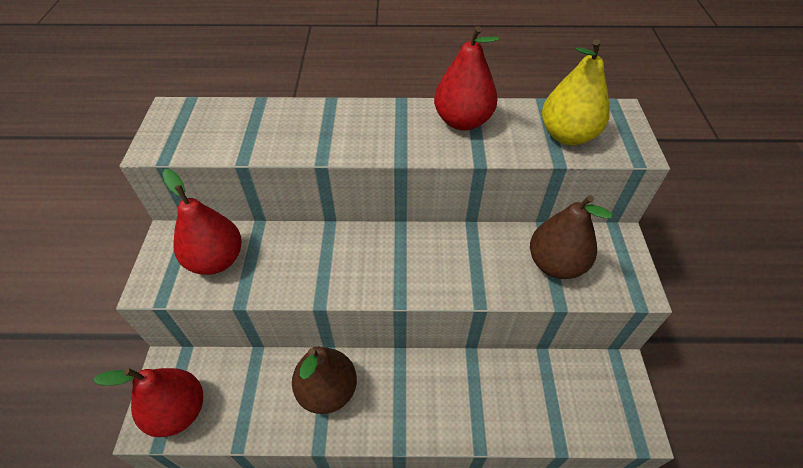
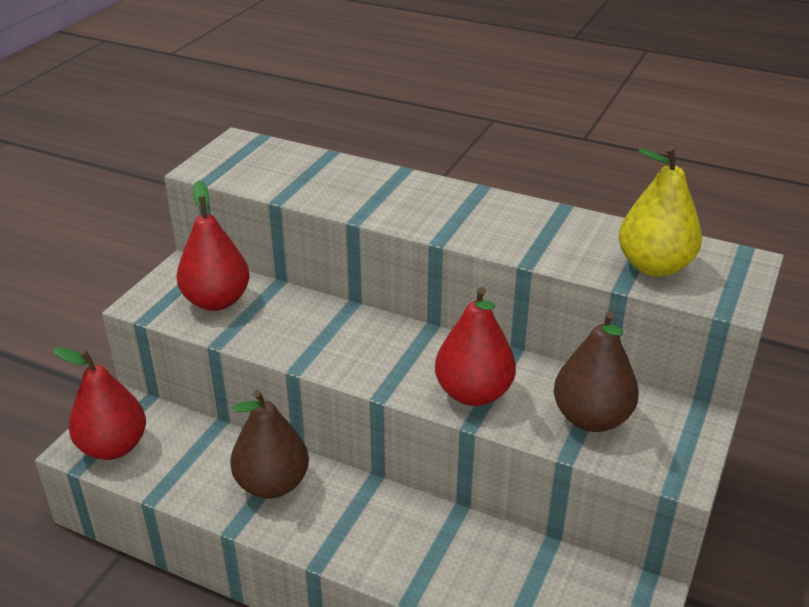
camera: 25 degrees right, 15 degrees down
red pear [434,26,499,131] -> red pear moved to [435,287,516,406]

